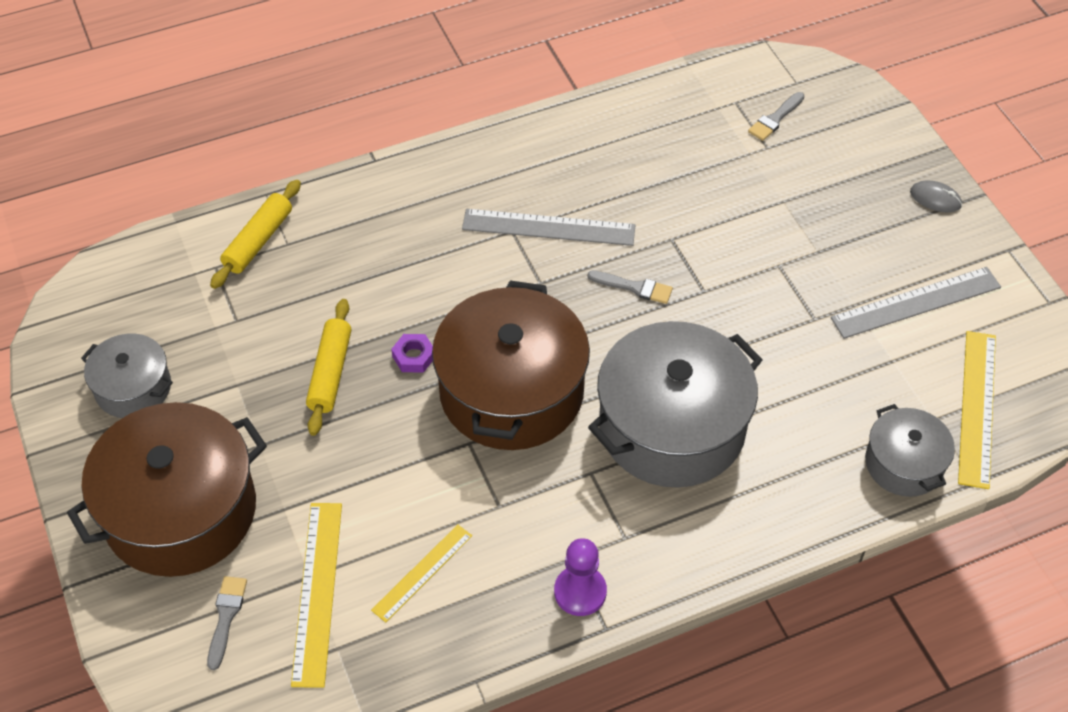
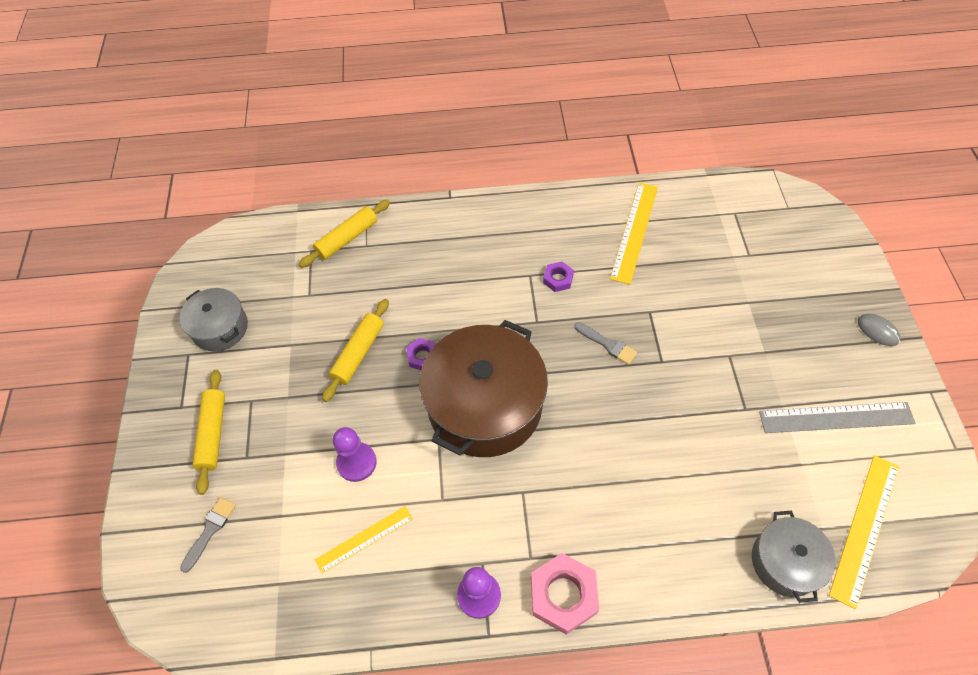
camera: 20 degrees right, 5 degrees up
brown pot [67,402,267,577] -> yellow rolling pin [192,370,225,495]
yellow ruler [291,503,342,688] -> yellow ruler moved to [610,183,658,284]
grey ruler [462,209,636,246] -> purple nut [543,261,574,292]
grey pot [588,321,763,488] -> none
grey brush [748,92,804,141] -> none
none -> purple pawn [333,427,377,482]
none -> pink nut [531,553,599,634]

